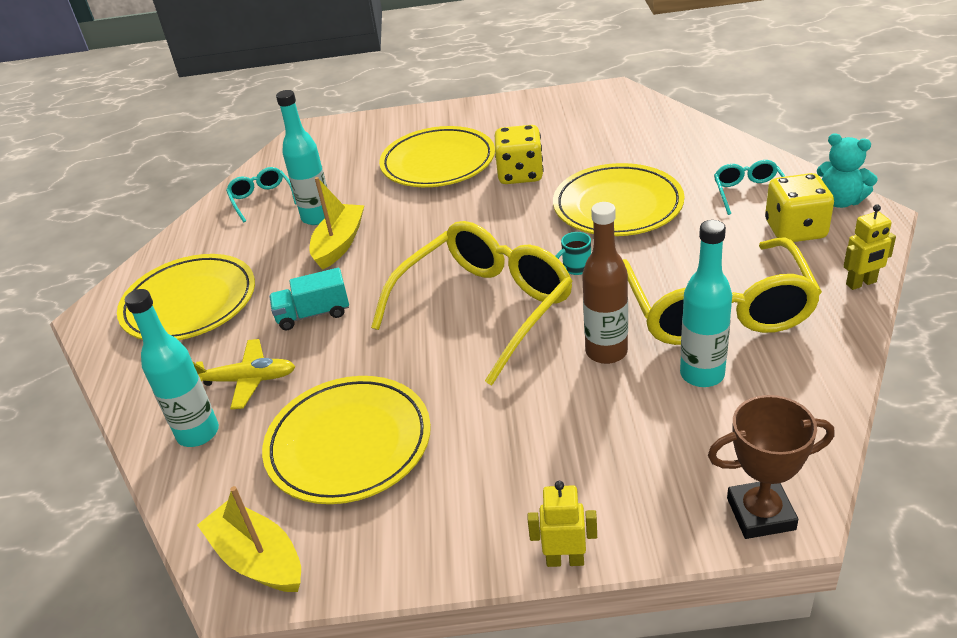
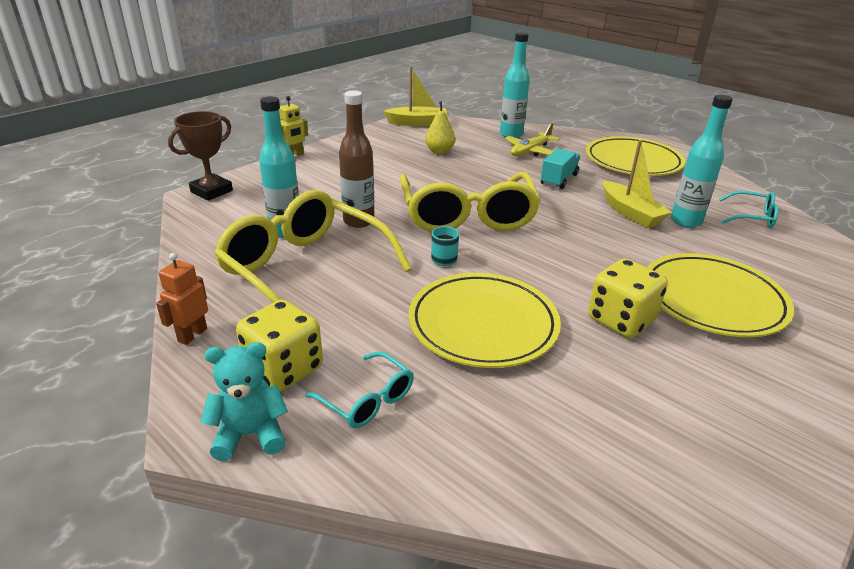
camera: 130 degrees right, 5 degrees down
yellow plate [262,376,431,504] -> yellow pear [425,101,455,154]
yellow robot [843,204,896,290] -> orange robot [156,253,208,345]

